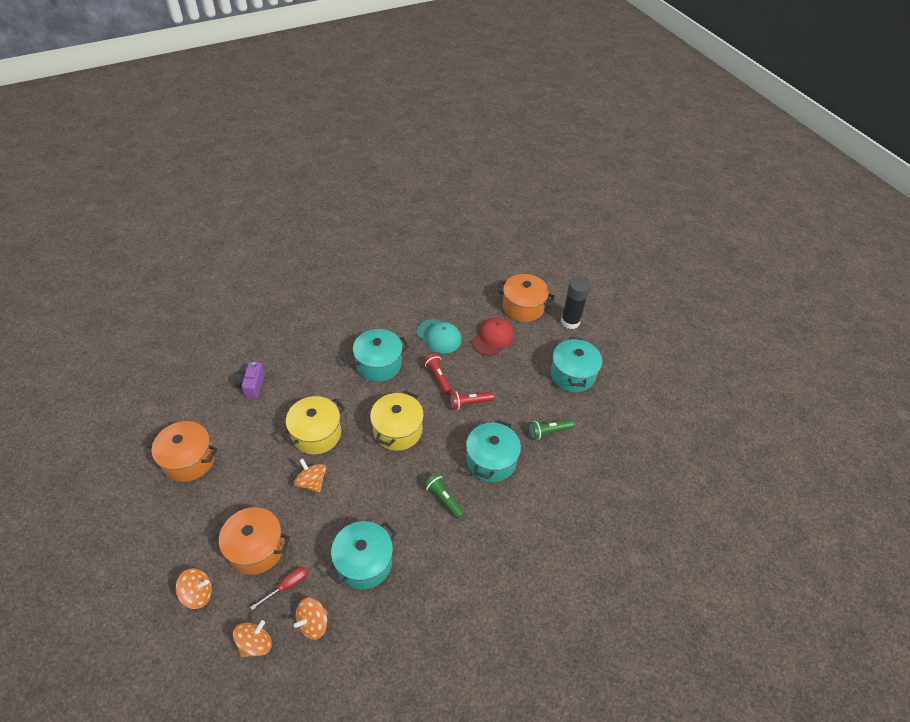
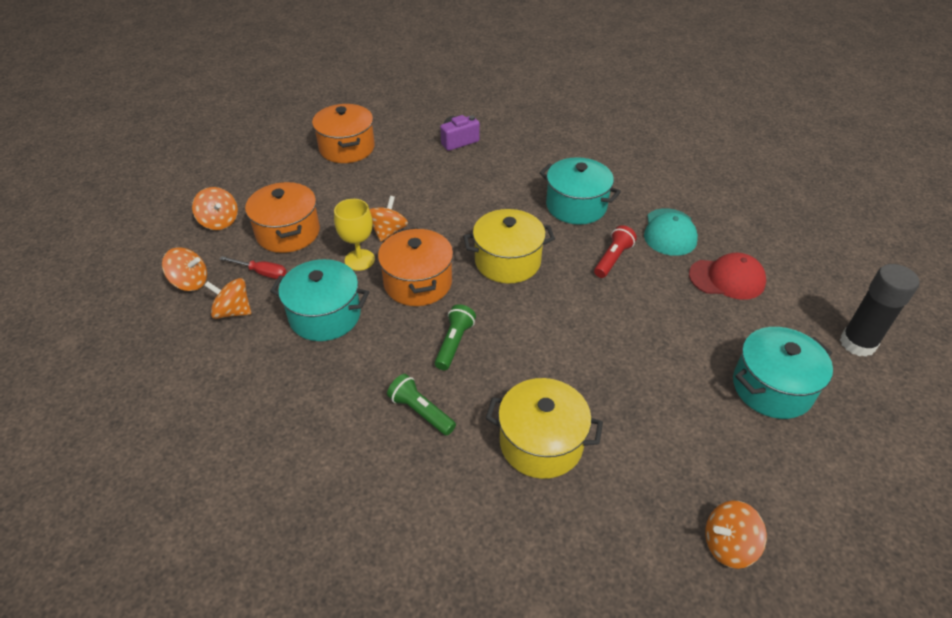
camera: 60 degrees right, 5 degrees down
yellow pot [281,396,345,455] -> yellow pot moved to [486,378,603,479]
red flashlight [450,391,495,410] -> none
turquoise pot [466,420,521,482] -> none
orange pot [497,274,554,322] -> orange pot moved to [378,227,453,306]
green flashlight [528,419,574,440] -> green flashlight moved to [387,374,456,436]
none -> yellow goblet [334,199,375,271]
none -> orange spinning top [705,500,767,569]

